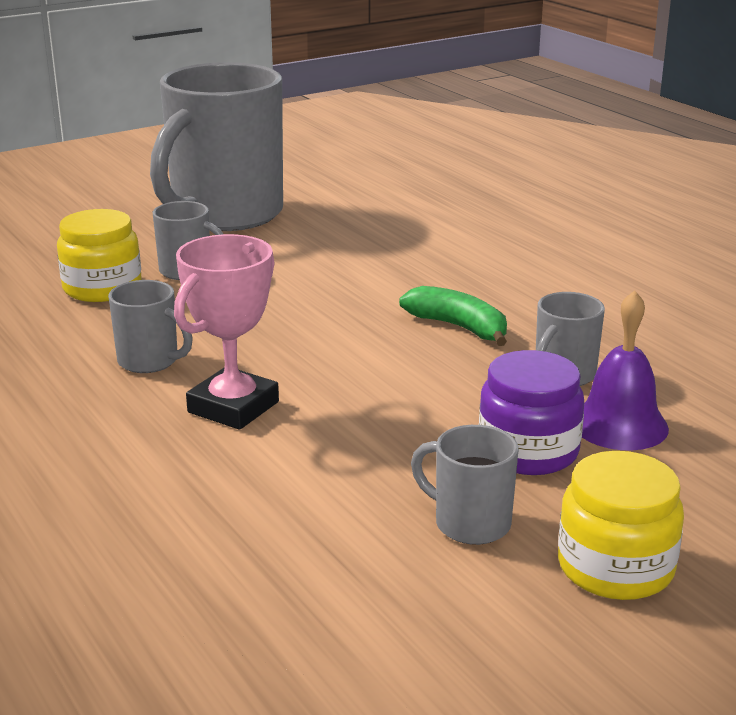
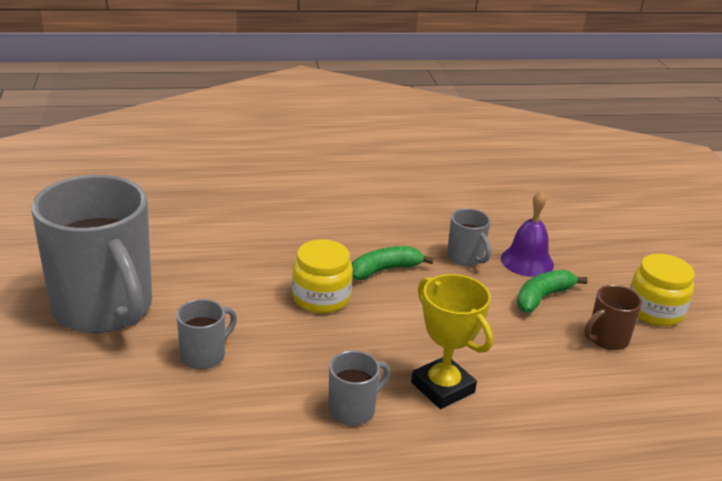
camera: 70 degrees left, 5 degrees up
yellow jar [57,209,142,302] -> yellow jar moved to [292,239,353,313]
pink trophy [174,234,279,430] -> yellow trophy [411,274,493,409]
grey mug [411,425,519,545] -> brown mug [584,285,642,350]
purple jar [479,350,584,475] -> green banana [517,270,588,313]

